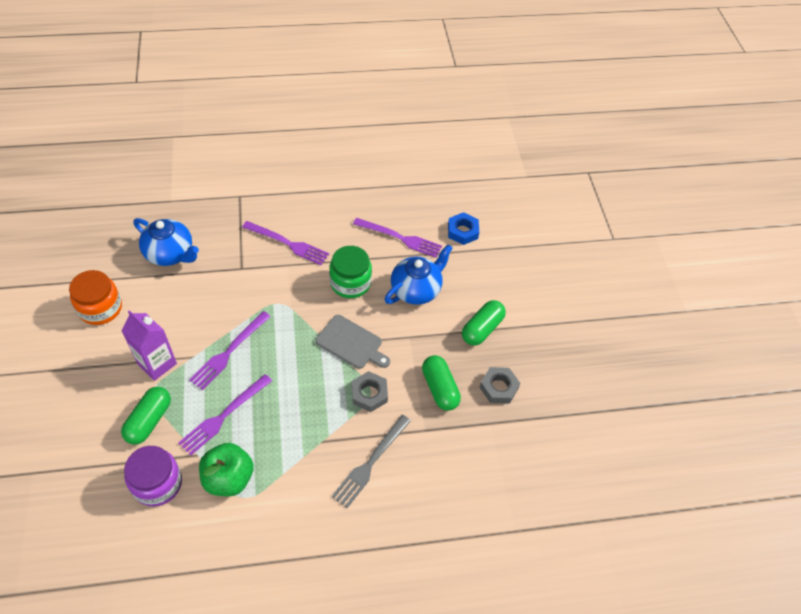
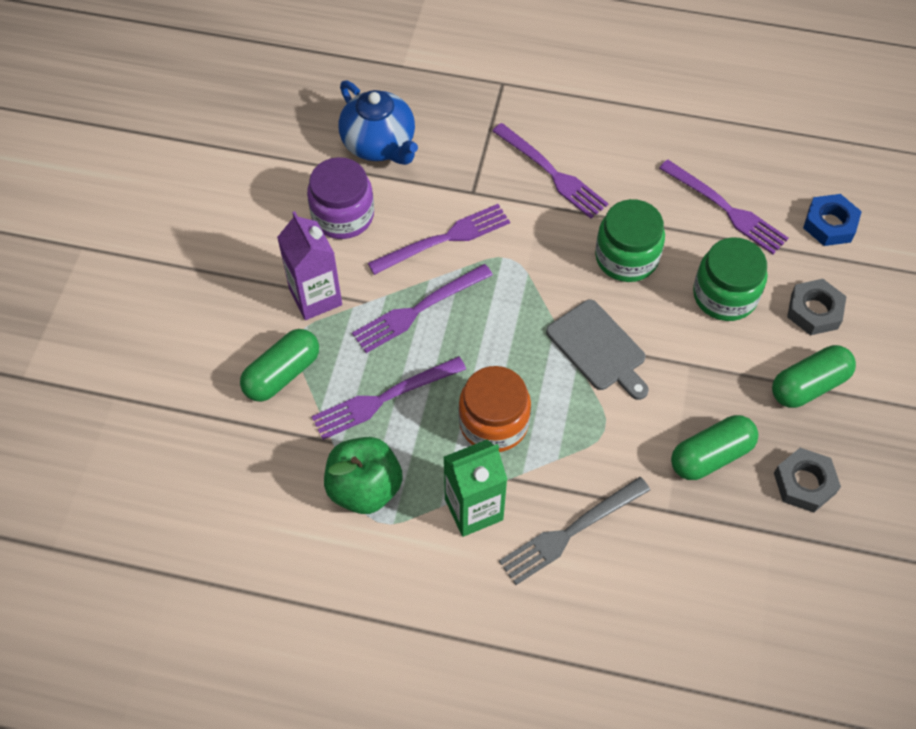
camera: 25 degrees right, 5 degrees up
orange jar [69,270,122,325] -> orange jar moved to [459,366,531,452]
purple jar [124,446,182,506] -> purple jar moved to [307,157,374,239]
grey nut [352,371,388,412] -> grey nut moved to [787,279,846,335]
blue teapot [384,244,453,305] -> green jar [693,237,767,321]
green capsule [422,355,461,411] -> green capsule turned 60 degrees clockwise [671,415,758,480]
none -> purple fork [368,204,510,275]
none -> green carton [443,439,507,537]

